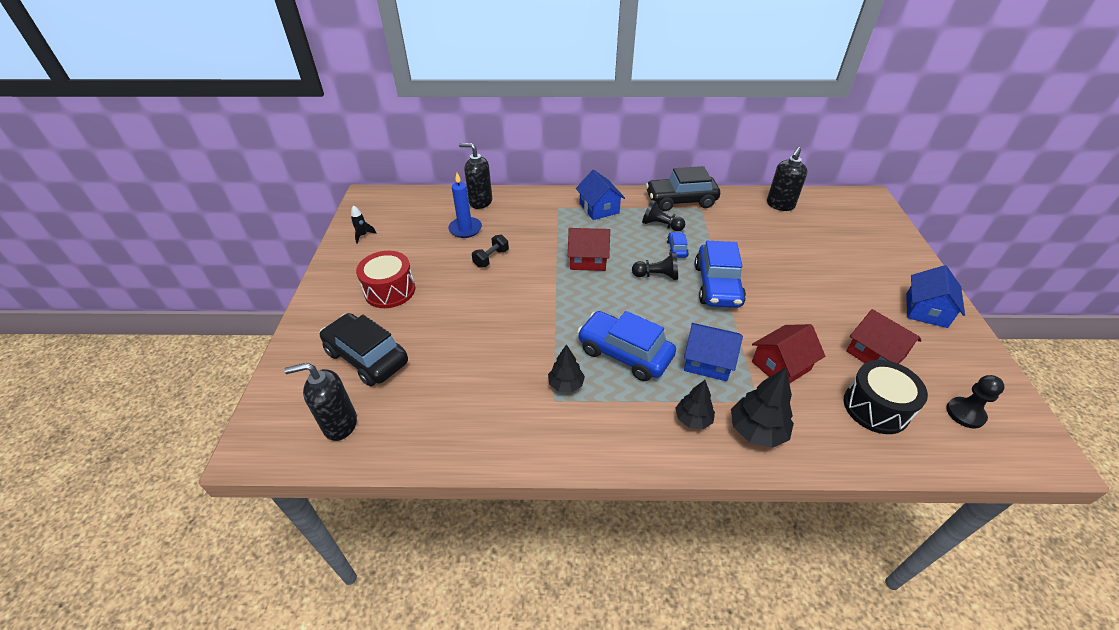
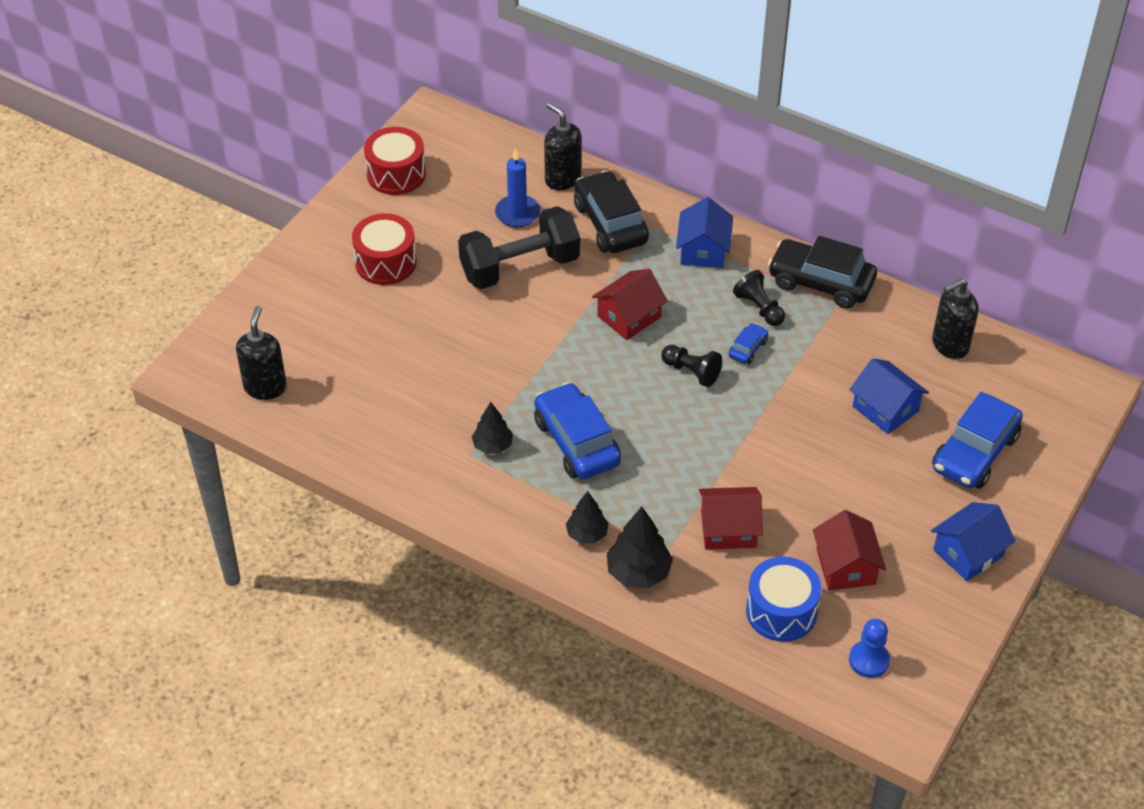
camera: 30 degrees right, 5 degrees up
black soap dispenser [284,363,357,441] -> black soap dispenser turned 75 degrees clockwise [236,306,287,400]
black car [319,313,408,386] -> black car moved to [574,170,649,253]
black rocket [351,205,377,244] -> red drum [364,127,426,195]
black dumbbell [472,235,509,268] -> black dumbbell [458,206,580,289], size x2.27
red house [568,228,610,271] -> red house turned 75 degrees counterclockwise [592,269,668,340]
blue house [684,323,743,381] -> blue house moved to [849,358,929,434]
blue car [695,241,746,308] -> blue car moved to [932,391,1023,489]
black drum [844,360,928,434] -> blue drum [746,557,822,642]
black pawn [946,375,1005,429] -> blue pawn [849,619,890,678]

